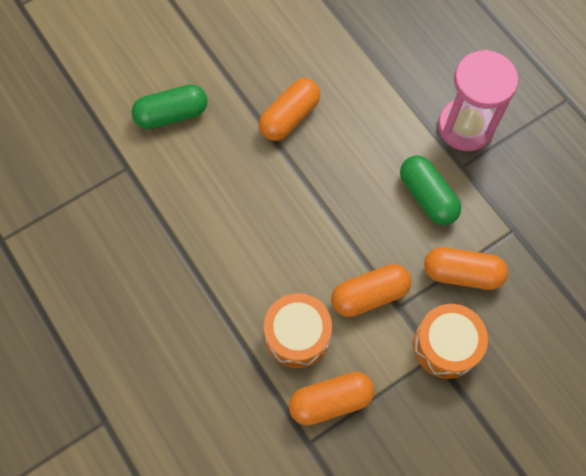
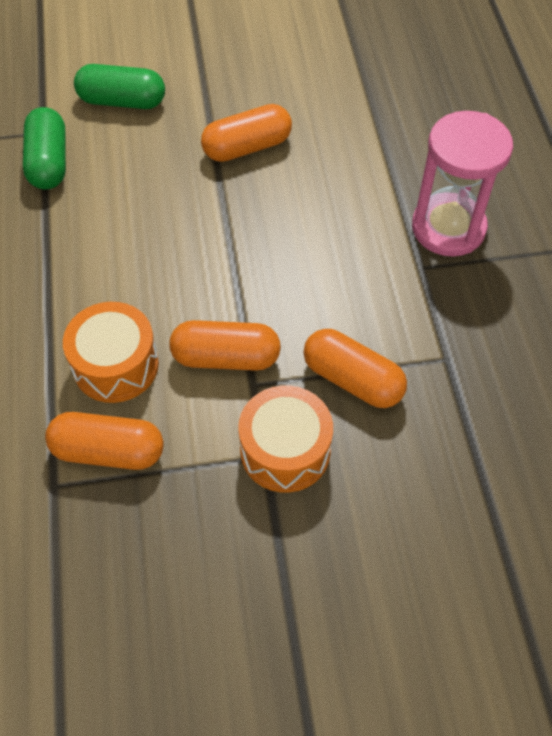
camera: 25 degrees right, 10 degrees down
green capsule [400,156,461,225] -> green capsule moved to [23,107,66,190]

